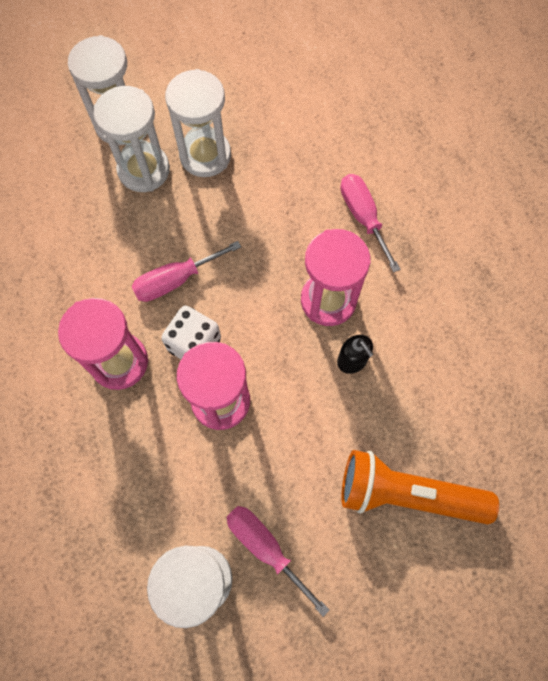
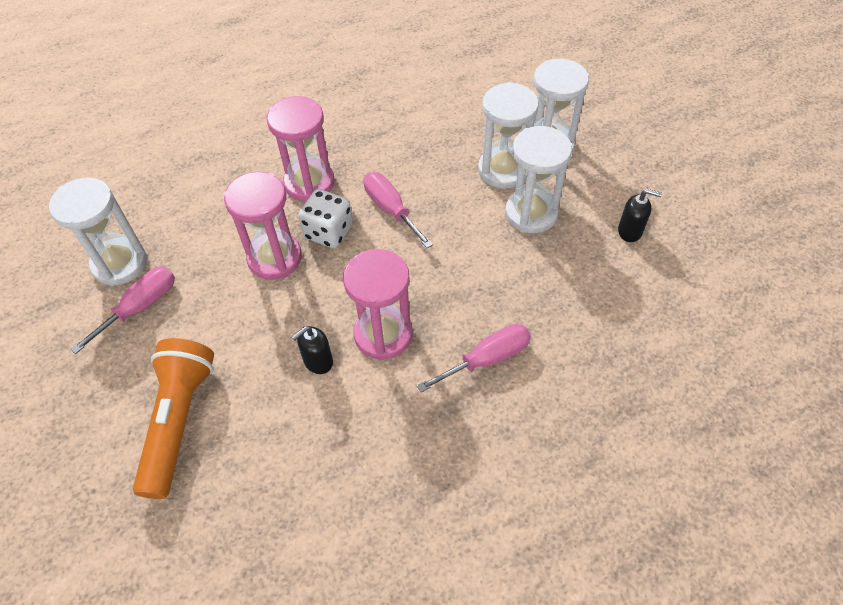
camera: 85 degrees right, 15 degrees down
none -> black soap dispenser [618,189,662,242]

